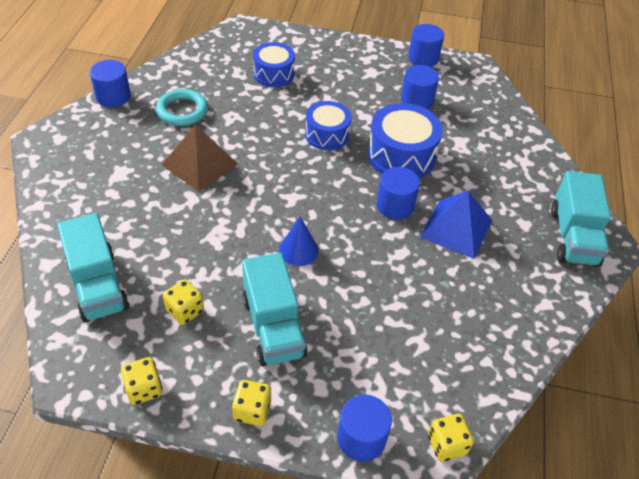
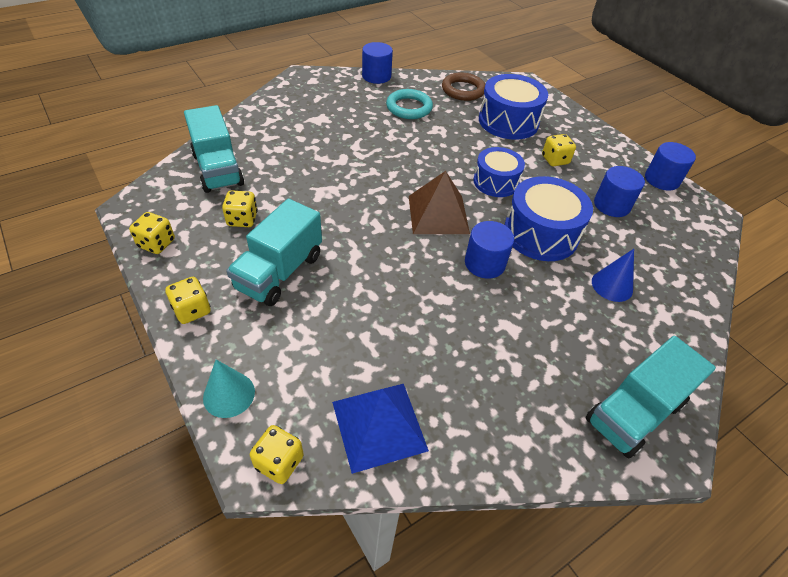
camera: 45 degrees right, 0 degrees up
turquoise truck [57,213,129,323] -> turquoise truck turned 45 degrees counterclockwise [184,105,244,193]
brown pyramid [162,124,238,192] -> brown pyramid moved to [409,171,470,234]
blue drum [253,42,295,87] -> blue drum [479,74,548,140], size x1.51
blue cone [279,216,318,266] -> blue cone moved to [592,249,634,302]
blue cylinder [337,395,392,462] -> turquoise cone [203,360,255,418]
blue pyramid [420,191,492,259] -> blue pyramid moved to [332,384,429,474]
none -> brown ring [442,72,485,101]
none -> yellow dice [542,134,576,166]

